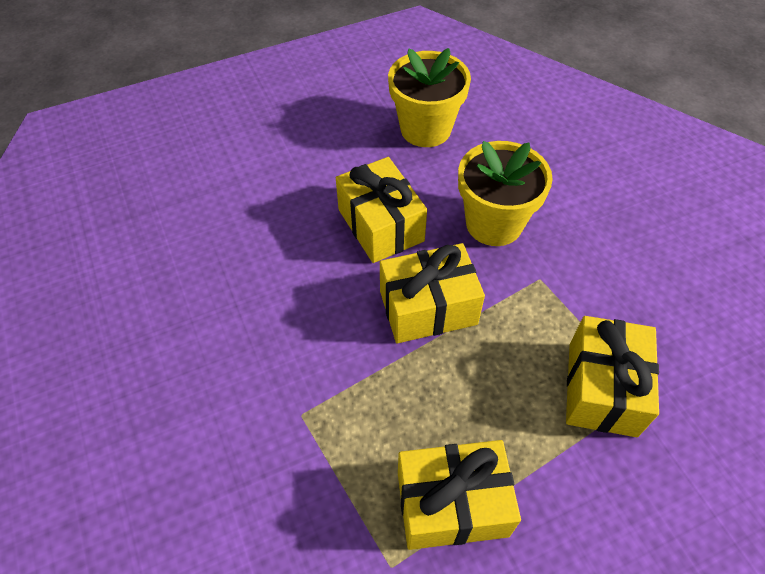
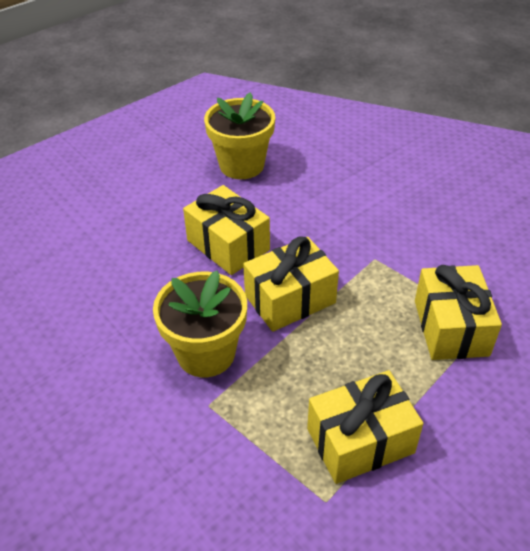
camera: 15 degrees left, 10 degrees down
yellow flower pot [458,141,553,246] -> yellow flower pot moved to [153,270,247,377]

